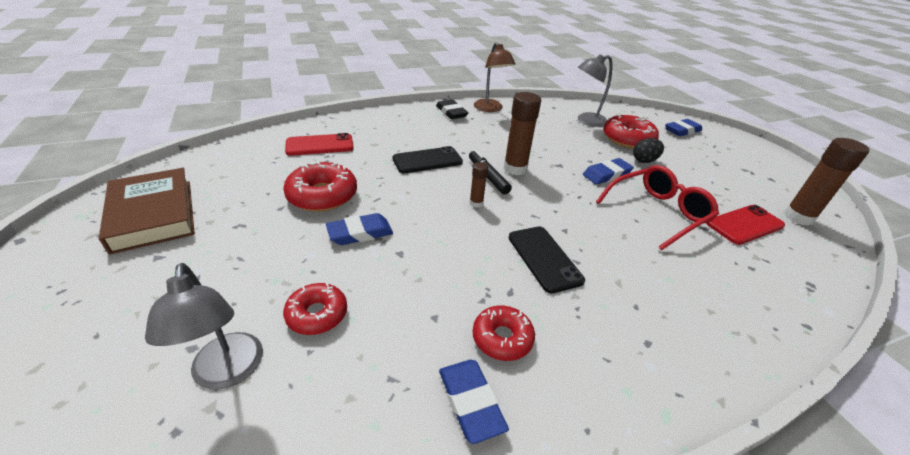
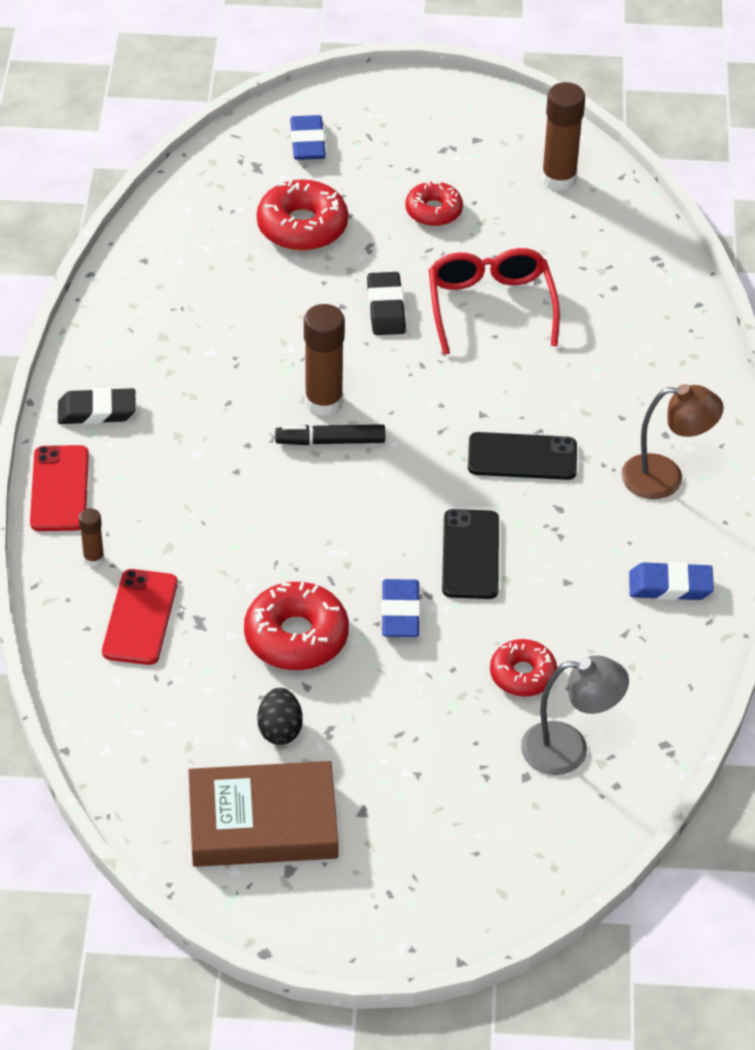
camera: 65 degrees left, 10 degrees up
black phone [392,146,463,173] -> black phone moved to [442,509,499,599]
brown glue stick [470,162,488,208] -> brown glue stick moved to [79,508,104,567]
red donut [473,306,535,361] -> red donut moved to [405,181,463,226]
brown lamp [474,42,515,112] -> brown lamp moved to [621,384,724,499]
grey lamp [578,54,612,127] -> none
blue eraser [583,158,634,185] -> black eraser [367,272,406,335]
black egg [633,138,664,163] -> black egg moved to [258,688,302,745]
red phone [706,205,785,245] -> red phone moved to [30,445,89,531]

